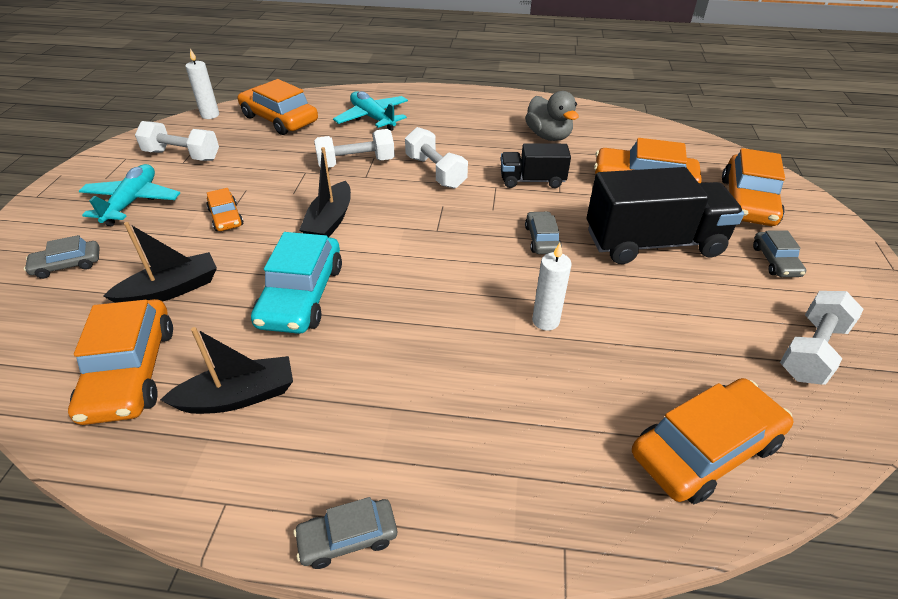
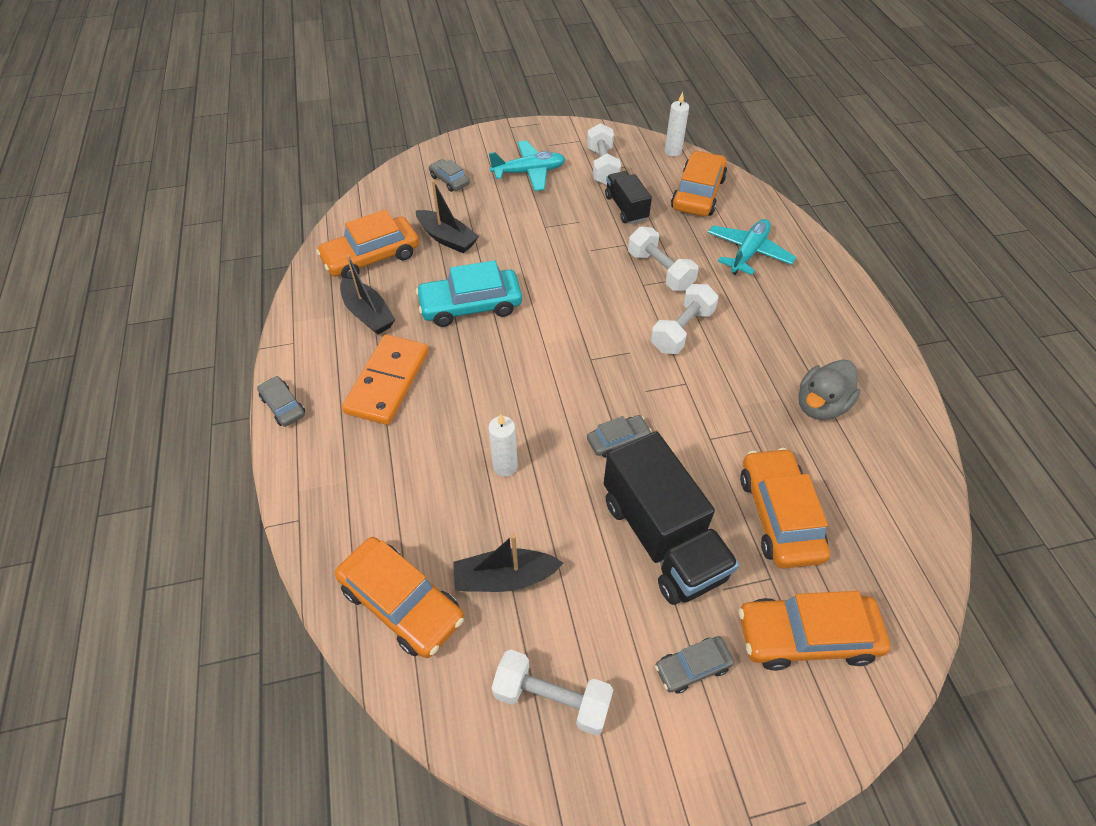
camera: 70 degrees right, 10 degrees up
orange car [207,188,244,231] -> none
black boat [299,147,351,237] -> black boat moved to [453,534,563,592]
black truck [501,143,571,188] -> black truck moved to [605,171,652,224]
none -> orange domino [342,335,429,425]

